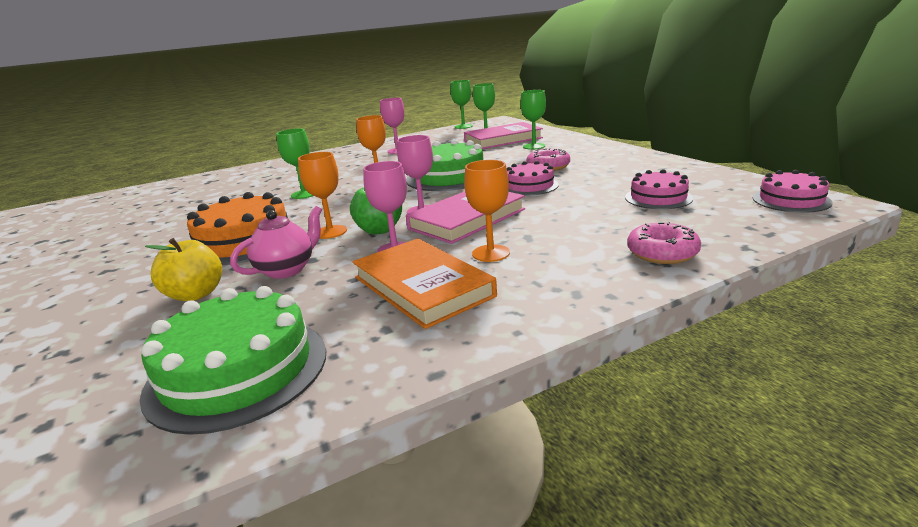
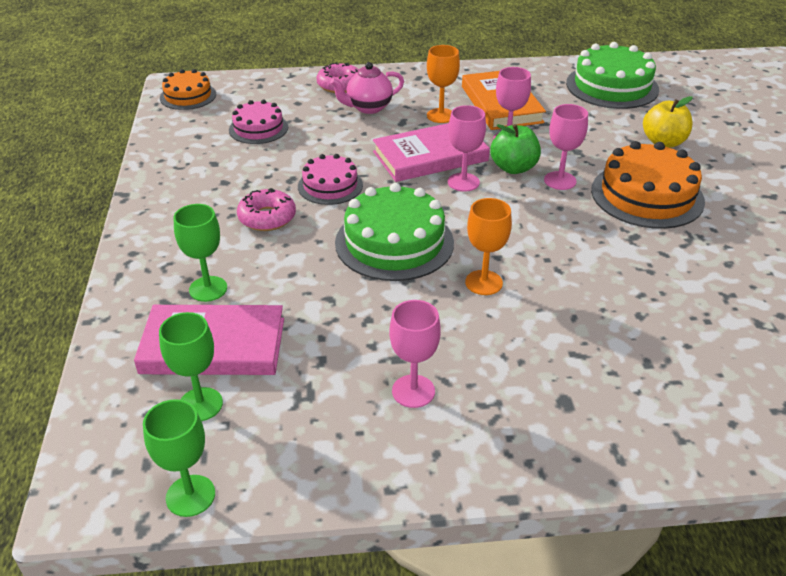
camera: 160 degrees left, 15 degrees up
pink teapot [230,206,322,279] -> pink teapot moved to [330,62,404,114]
green goblet [276,128,313,199] -> none
orange goblet [298,152,347,239] -> pink goblet [544,104,588,190]
pink cake [753,170,833,213] -> orange cake [160,69,216,110]

